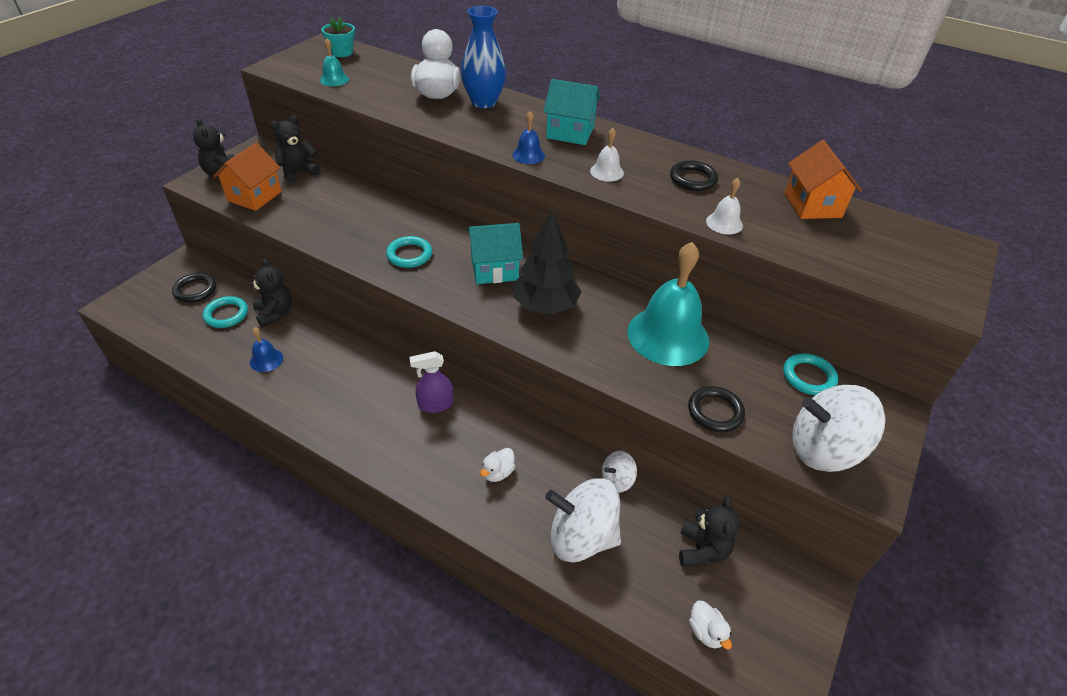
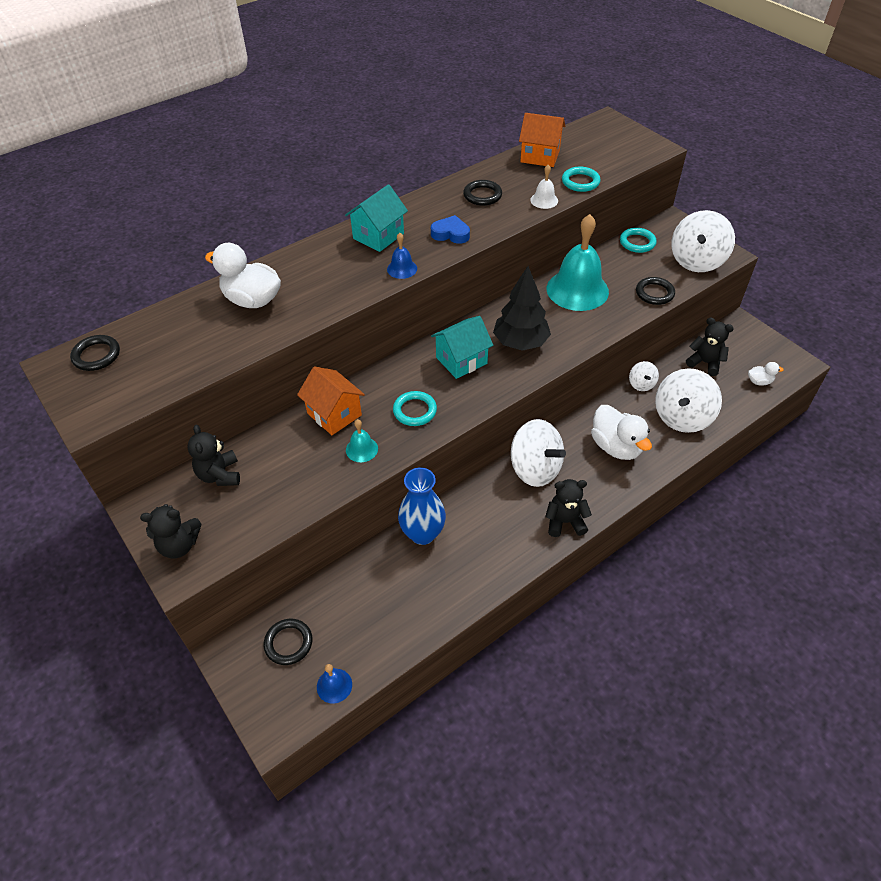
camera: 65 degrees left, 5 degrees up
turquoise ring [203,296,248,328] -> turquoise ring moved to [562,167,601,192]
orange house [213,143,282,211] -> orange house moved to [297,366,365,435]
black teddy bear [250,259,292,327] -> black teddy bear moved to [545,479,592,537]
blue bell [250,327,283,372] -> blue bell moved to [317,664,352,704]
turquoise bell [320,39,349,86] -> turquoise bell moved to [346,419,378,462]
turquoise flower pot [321,17,355,57] -> black ring [70,335,120,371]
purple spray bottle [410,351,453,413] -> white spinning top [511,419,566,487]
blue vase [461,6,506,108] -> blue vase moved to [398,468,446,545]
turquoise house [467,223,523,284] -> turquoise house turned 45 degrees clockwise [431,316,493,379]
white duck [480,448,515,482] -> white duck [591,405,652,460], size x2.05
white bell [590,128,624,182] -> blue heart [431,215,470,244]

